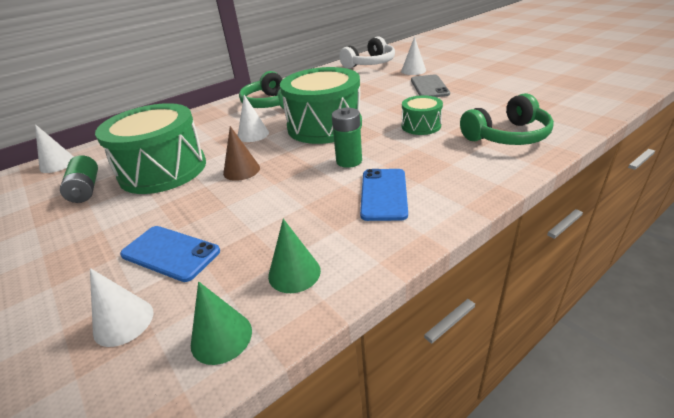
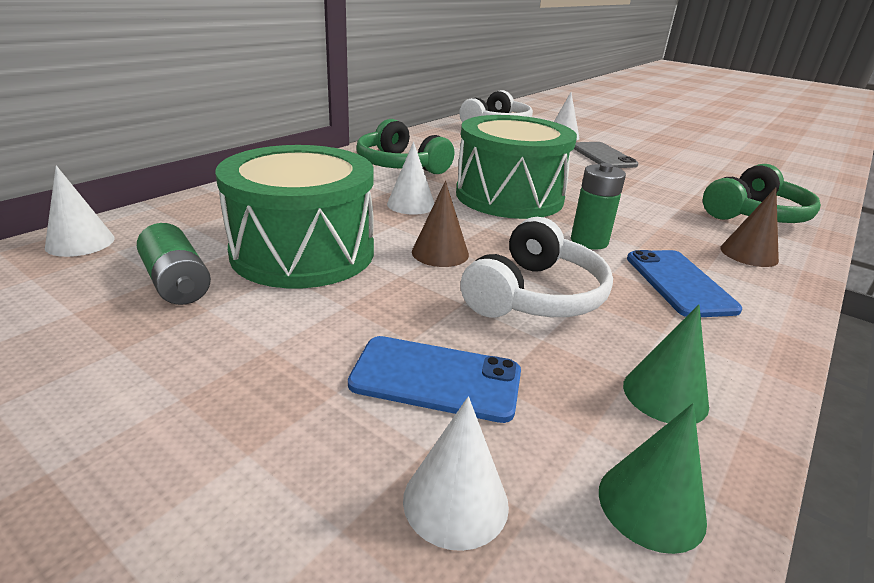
camera: 20 degrees left, 5 degrees down
green drum [402,95,443,135] -> none
none -> white headphones [460,217,613,317]
none -> brown cone [720,188,779,267]

